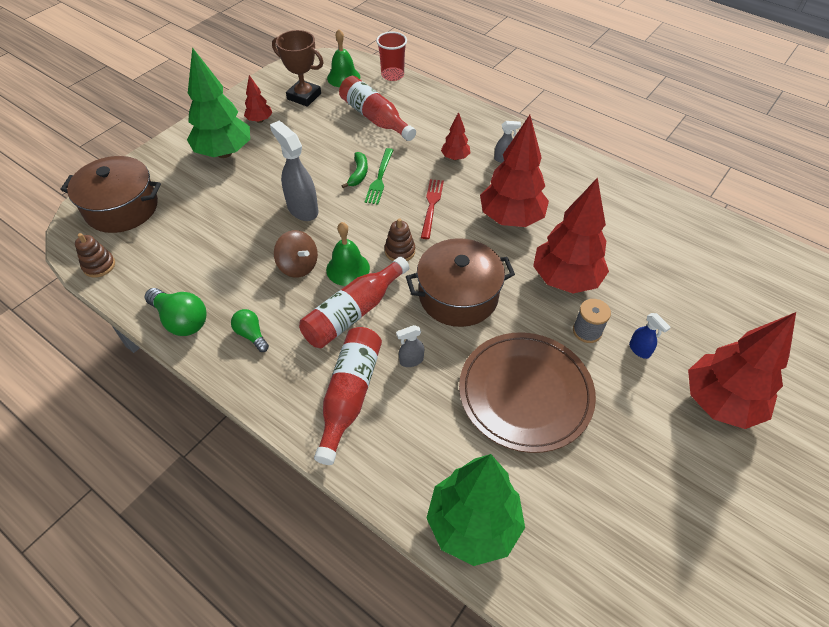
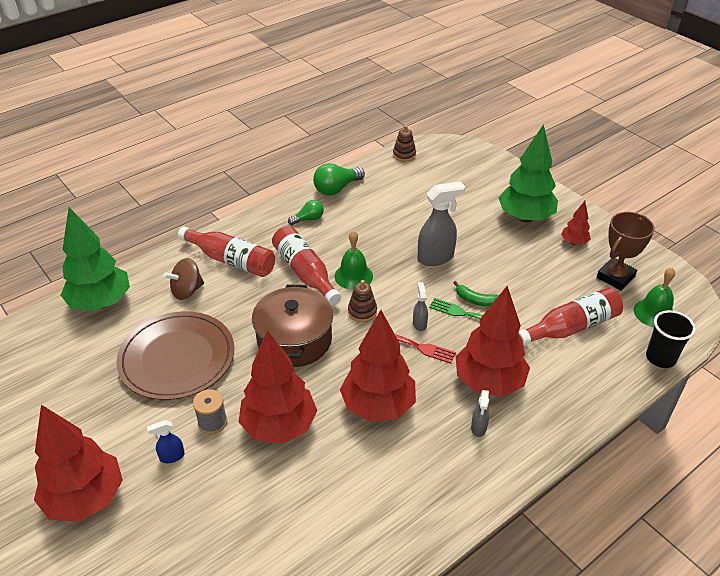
camera: 105 degrees right, 10 degrees down
brown pot [61,156,161,233] -> none
brown spinning top [274,230,318,278] -> brown spinning top moved to [163,258,204,300]
red cup [376,31,407,81] -> black cup [646,310,696,368]
grey spray bottle [396,325,424,367] -> grey spray bottle moved to [413,282,428,331]
red tree [441,112,471,160] -> red tree [456,286,530,397], size x2.10

